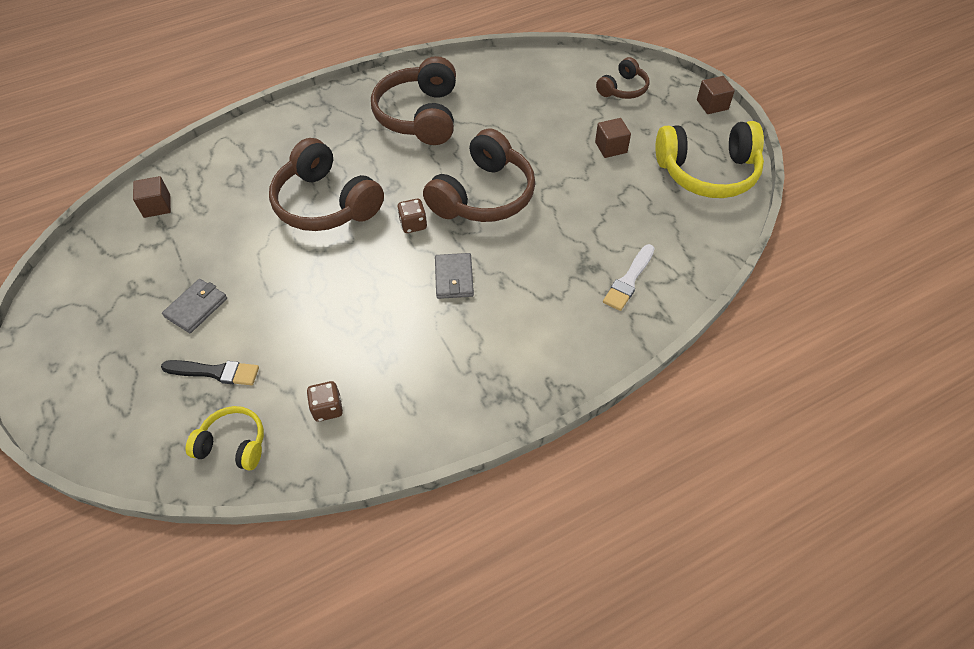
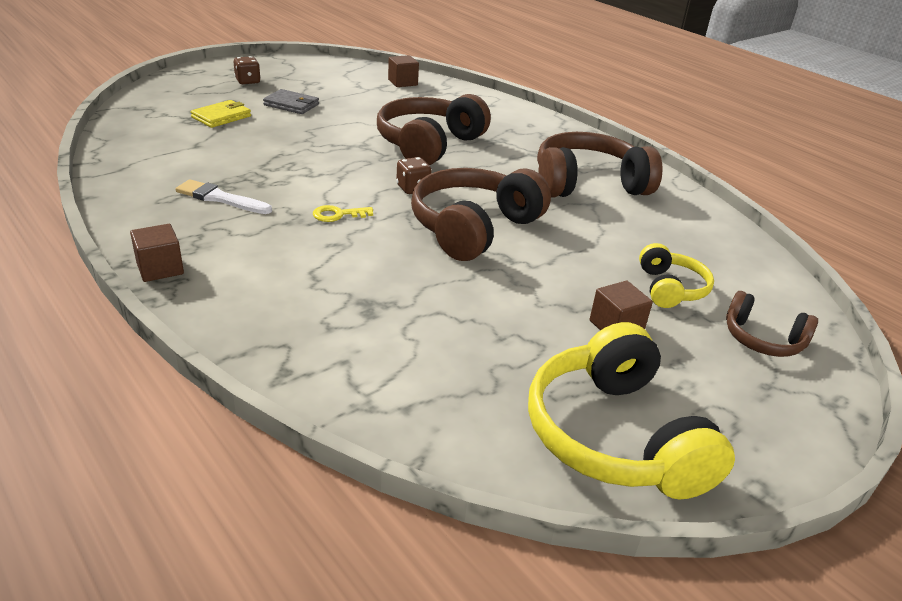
camera: 75 degrees right, 20 degrees down
black brush [161,360,259,385] -> yellow wallet [191,100,251,128]
yellow headphones [186,406,264,470] -> yellow headphones moved to [639,243,714,308]
brown dice [306,381,343,422] -> brown dice moved to [234,56,261,84]
brown headphones [423,128,535,222] -> brown headphones turned 105 degrees clockwise [411,168,551,261]
grey wallet [435,253,474,299] -> yellow key [313,205,373,222]
white brush [603,244,655,311] -> white brush moved to [175,179,272,214]
brown cube [697,76,735,114] -> brown cube moved to [130,224,184,282]

